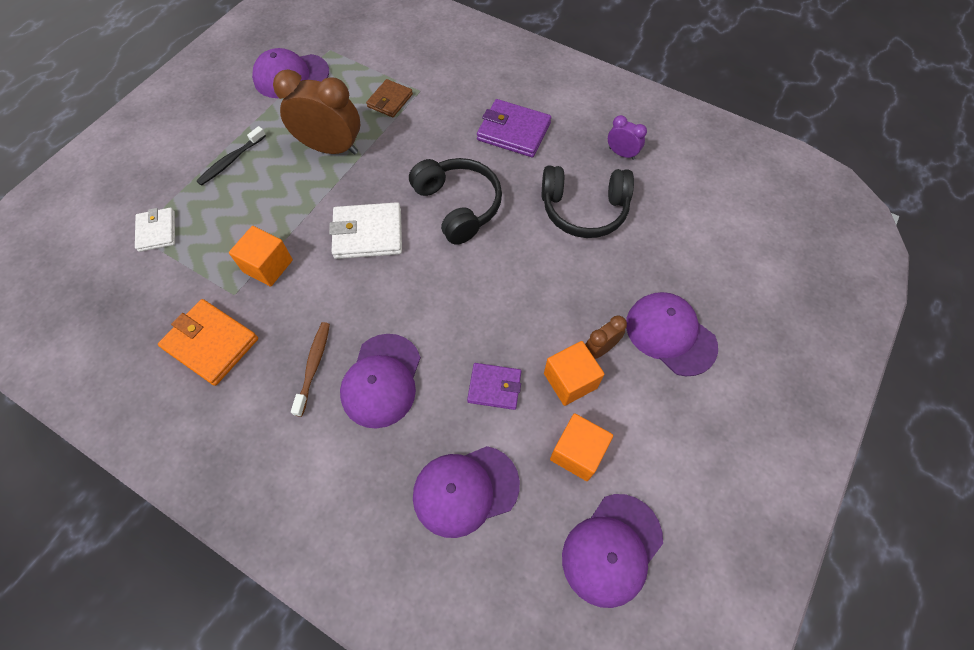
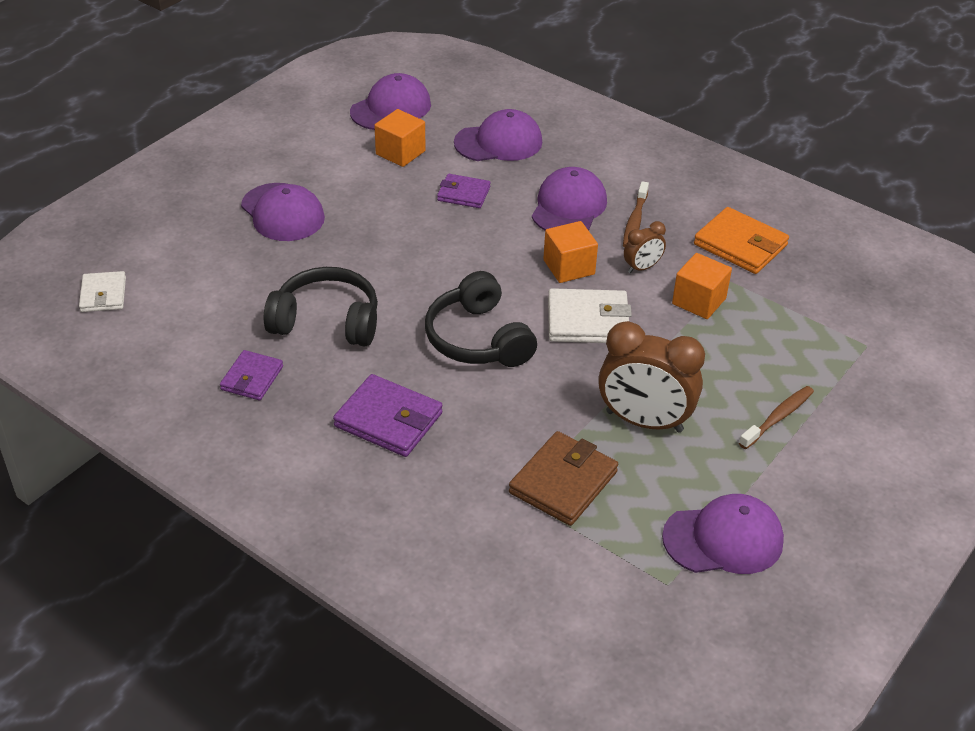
camera: 175 degrees left, 20 degrees down
white wallet [135,208,175,252] -> white wallet moved to [79,271,126,312]
black toothbrush [197,126,266,186] -> brown toothbrush [739,386,814,449]
brown wallet [366,79,413,118] -> brown wallet [509,431,618,526], size x1.57
orange cube [544,341,605,406] -> orange cube moved to [543,221,598,283]
brown clock [585,315,627,359] -> brown clock moved to [624,221,666,273]
purple clock [608,115,647,160] -> purple wallet [220,350,283,400]

